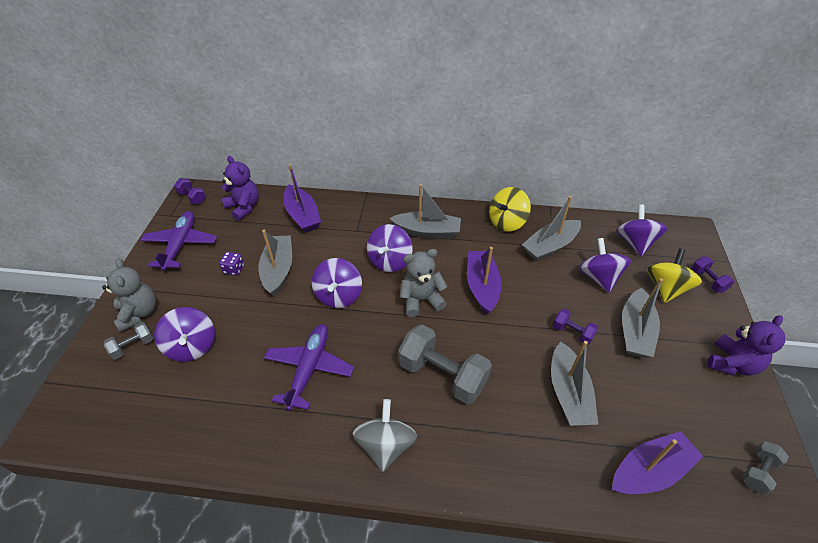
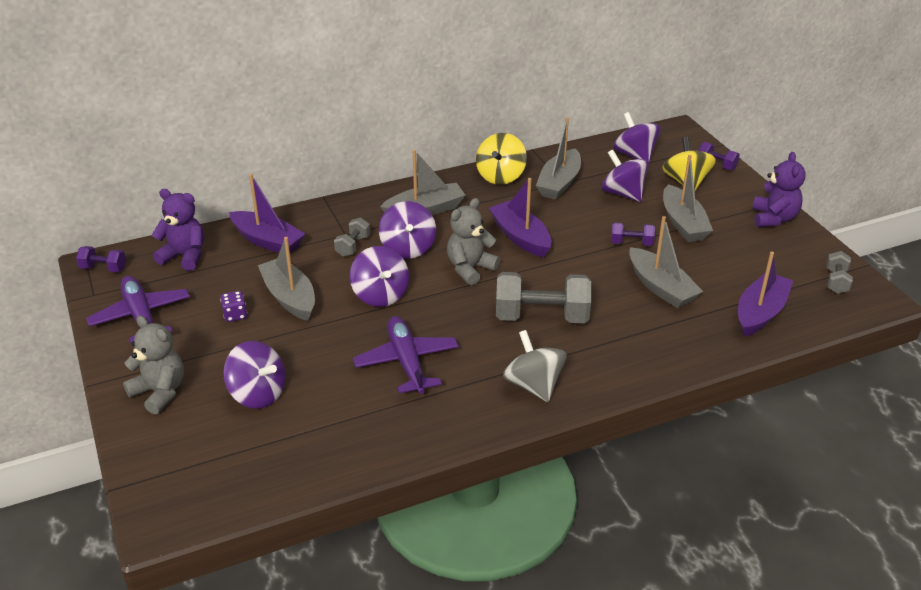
camera: 30 degrees left, 10 degrees down
grey dumbbell [104,322,154,360] -> grey dumbbell moved to [334,217,370,257]

